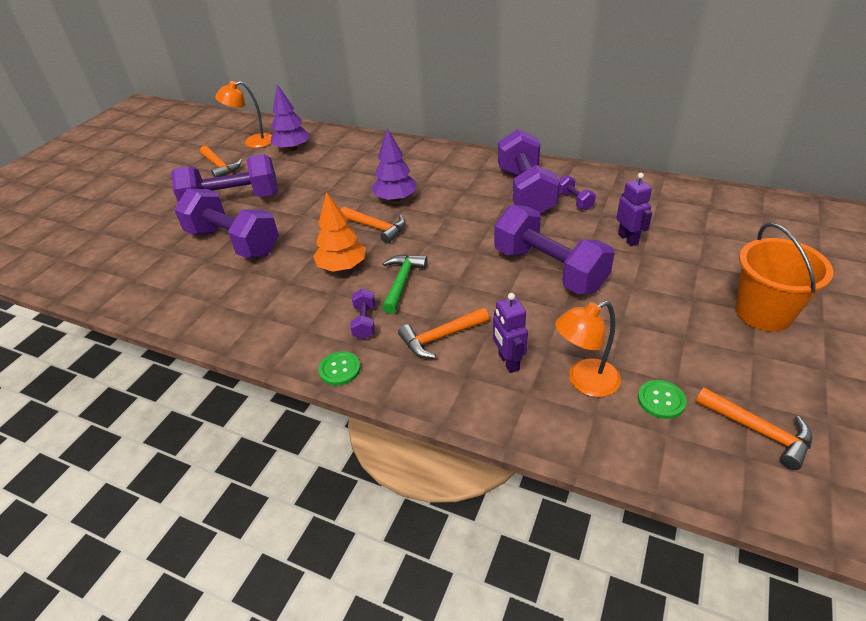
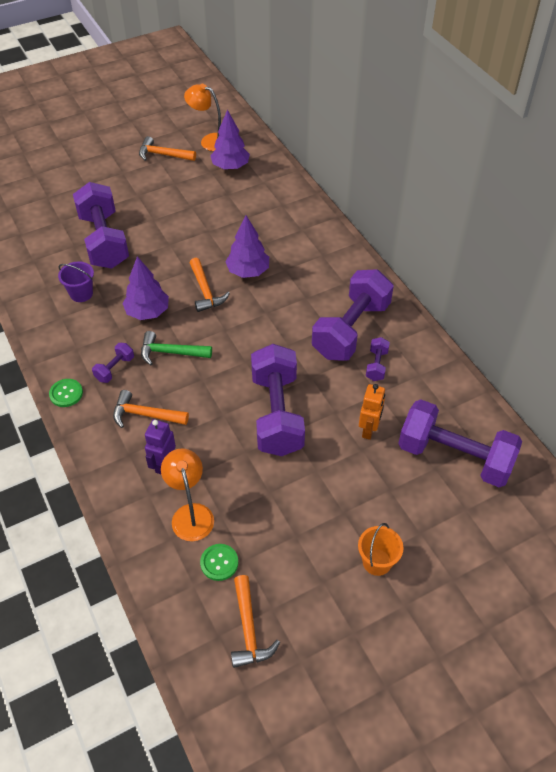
camera: 35 degrees right, 10 degrees up
purple dumbbell [171,154,278,202] -> purple dumbbell moved to [398,400,522,487]
orange hammer [200,146,242,178] -> orange hammer turned 105 degrees clockwise [139,136,196,161]
orange tree [313,192,366,272] -> purple tree [122,256,169,320]
green hammer [382,255,428,314] -> green hammer turned 135 degrees counterclockwise [141,331,212,365]
orange lamp [555,301,621,397] -> orange lamp turned 60 degrees clockwise [161,448,214,541]
purple robot [616,173,652,246] -> orange robot [359,384,385,440]
orange bucket [736,223,833,332] -> orange bucket [358,523,403,576], size x0.59
none -> purple bucket [58,261,94,302]

